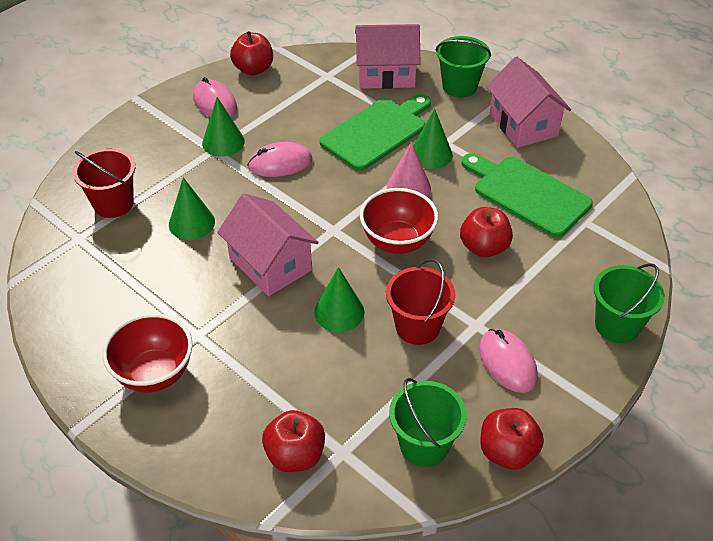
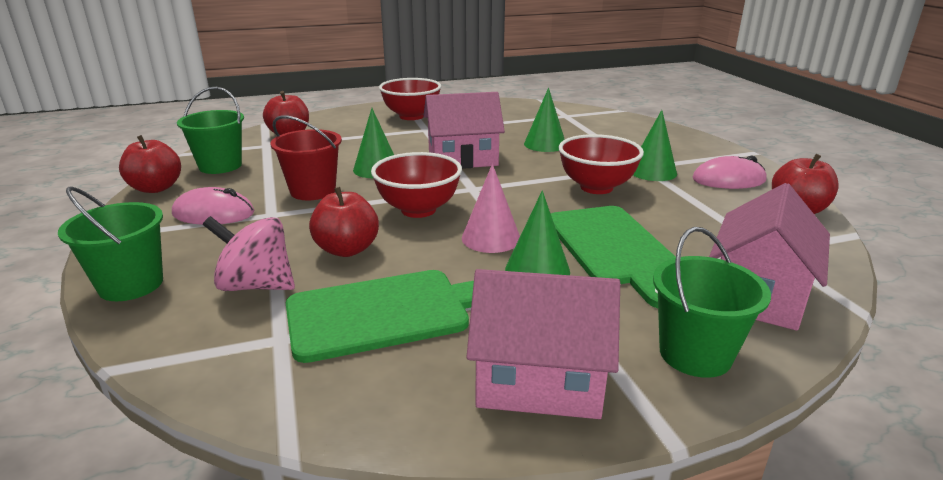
camera: 120 degrees right, 20 degrees down
red bucket [73,148,135,218] -> none
pink mouse [247,142,312,177] -> red bowl [559,134,644,194]
none -> pink spinning top [203,216,295,291]

